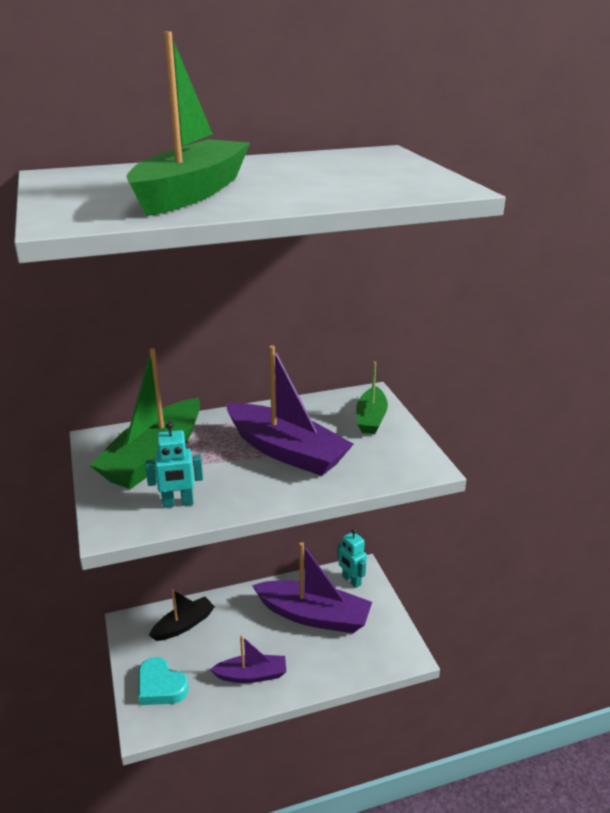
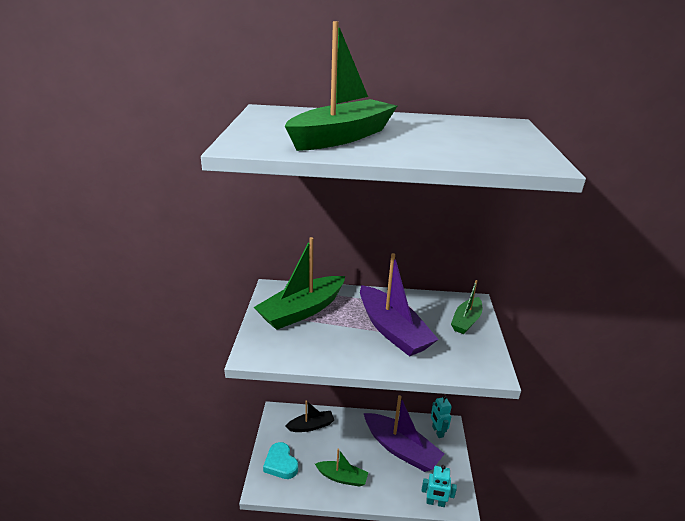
camera: 20 degrees right, 0 degrees up
turquoise robot [145,422,203,508] -> turquoise robot moved to [422,465,457,507]
purple boat [210,635,286,683] -> green boat [315,449,368,487]

